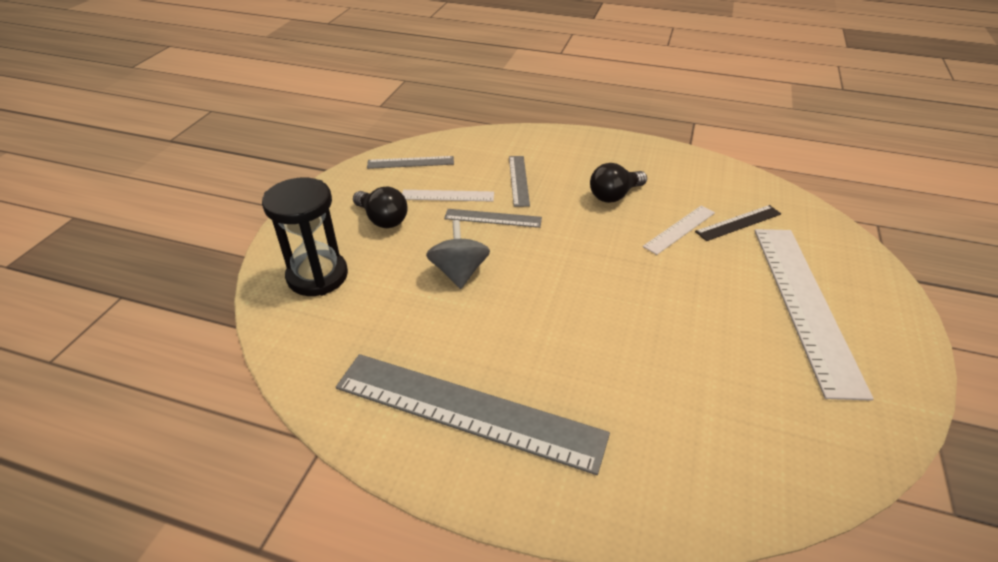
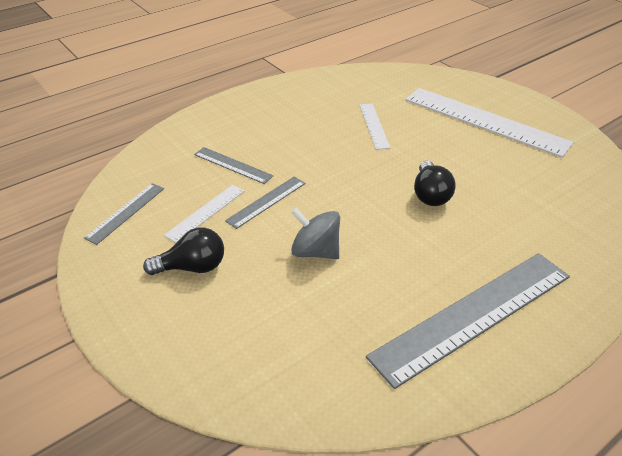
camera: 55 degrees left, 0 degrees up
black hourglass [262,178,348,296] -> none
black light bulb [590,163,647,203] -> black light bulb moved to [414,161,456,206]
black ruler [695,205,781,241] -> none

